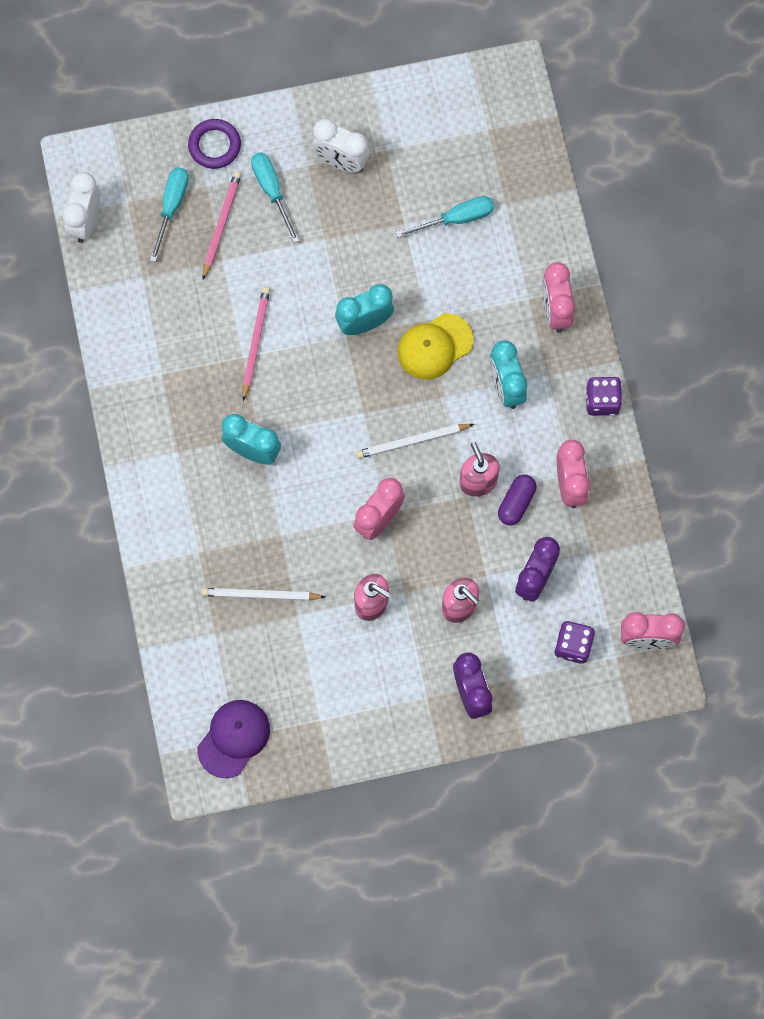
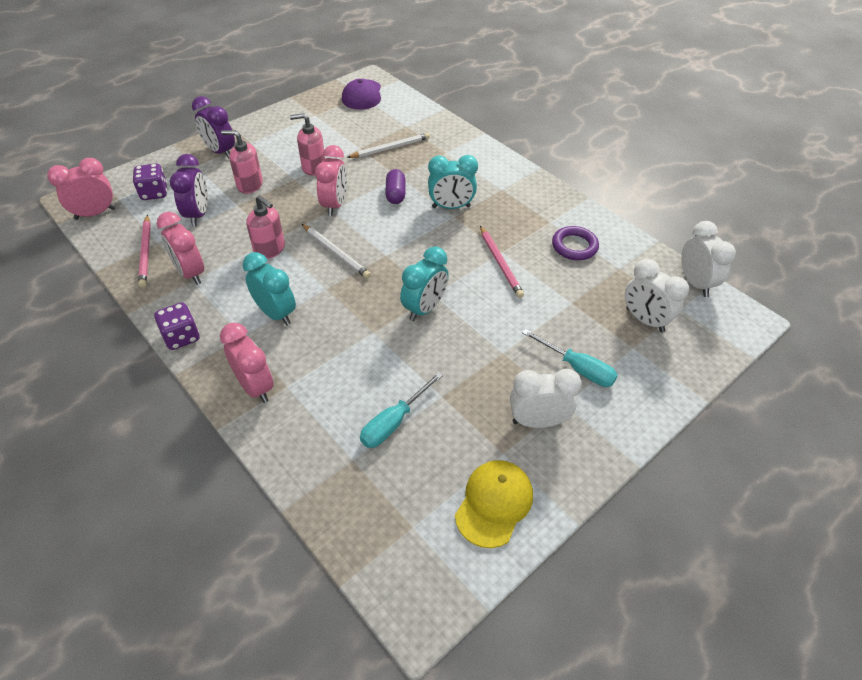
camera: 150 degrees right, 25 degrees down
turquoise screwdriver [150,167,189,262] -> white clock [625,259,689,332]
purple ring [188,119,241,169] -> purple ring moved to [552,226,599,260]
pink pencil [203,171,241,279] -> pink pencil moved to [138,215,151,288]
white pencil [356,424,474,459] -> white pencil turned 90 degrees clockwise [302,224,371,279]
yellow cap [397,313,474,380] -> yellow cap moved to [455,460,533,548]
purple capsule [498,475,536,525] -> purple capsule moved to [385,169,405,204]

